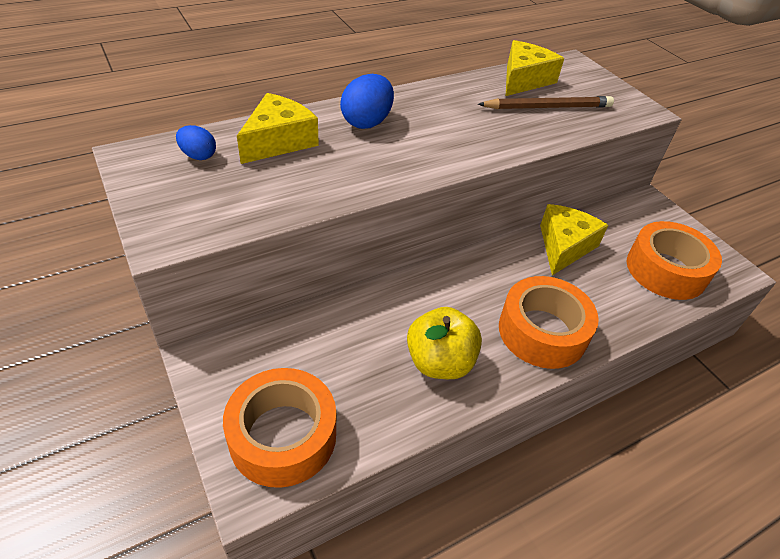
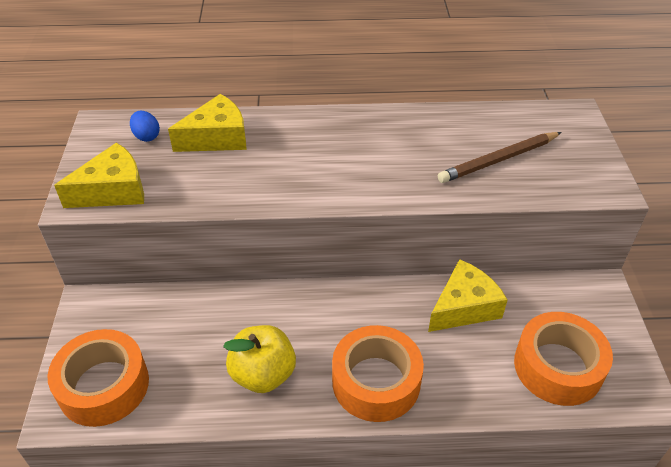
camera: 30 degrees right, 0 degrees up
blue egg [340,74,394,129] -> none
brown pencil [478,96,614,109] -> brown pencil turned 135 degrees clockwise [438,132,562,183]
yellow cheese [506,40,564,96] -> yellow cheese moved to [54,142,144,208]

